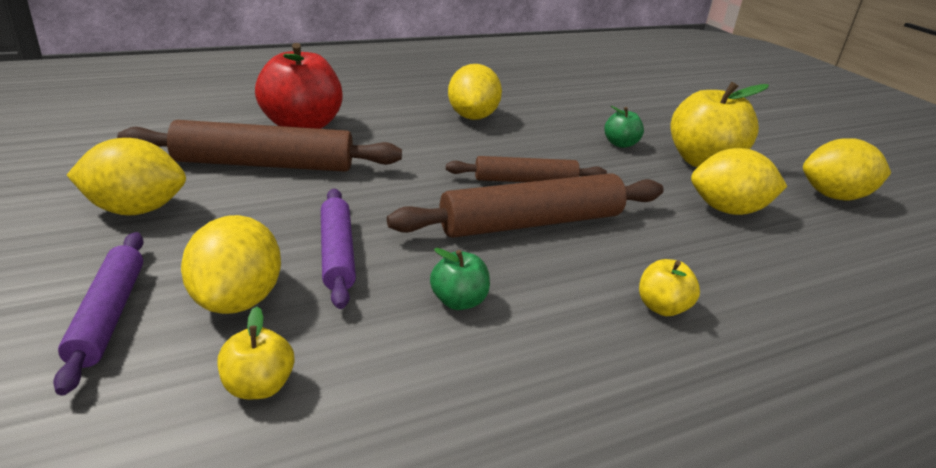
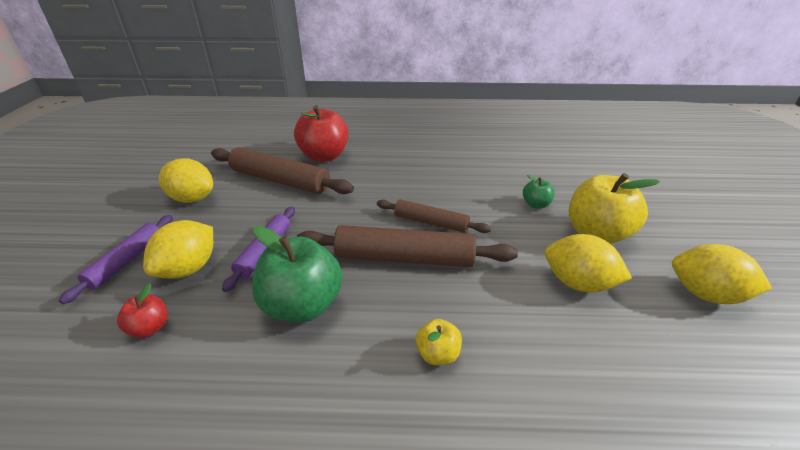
camera: 30 degrees right, 5 degrees up
yellow apple [217,306,294,399] -> red apple [117,283,168,338]
green apple [430,248,490,310] -> green apple [252,226,343,322], size x2.06
yellow lemon [448,64,502,120] -> none

